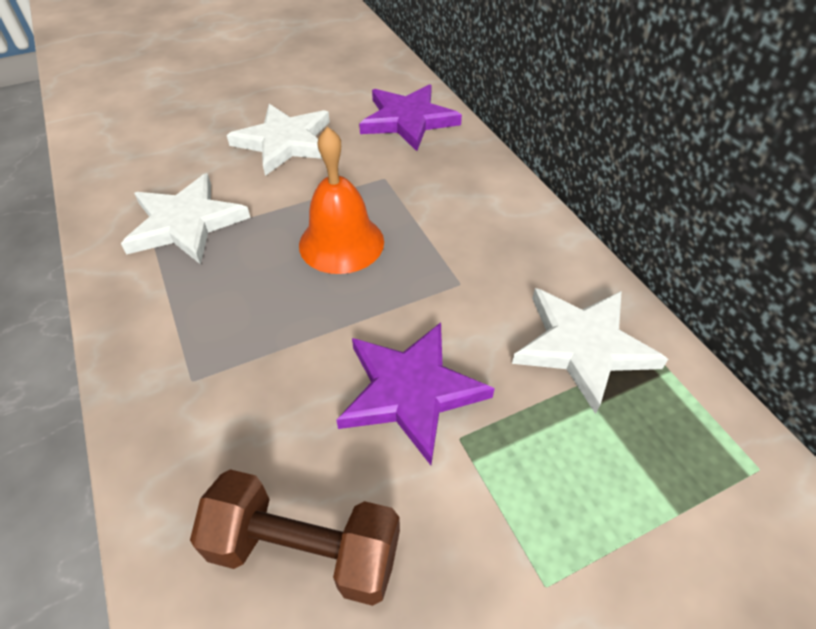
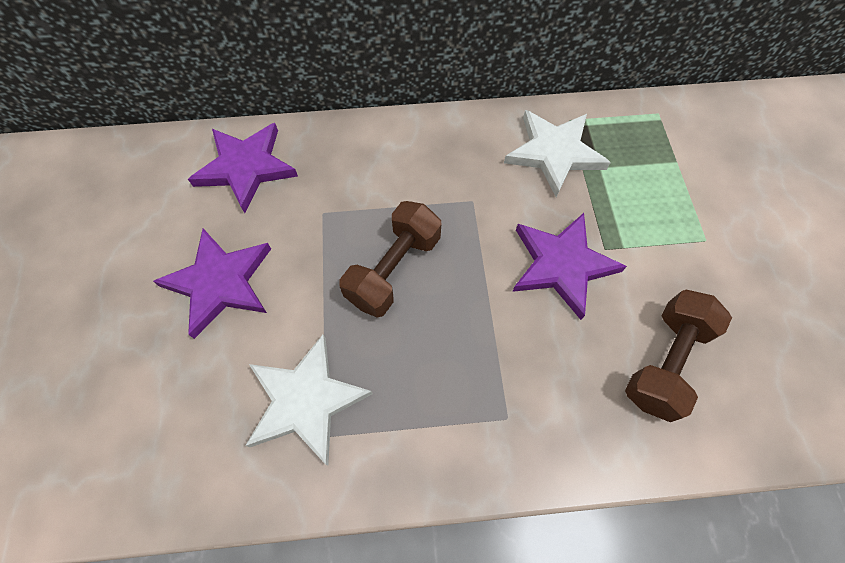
camera: 70 degrees left, 15 degrees up
white star [227,104,330,176] -> purple star [153,229,271,339]
orange bell [299,127,384,274] -> brown dumbbell [339,201,441,318]

